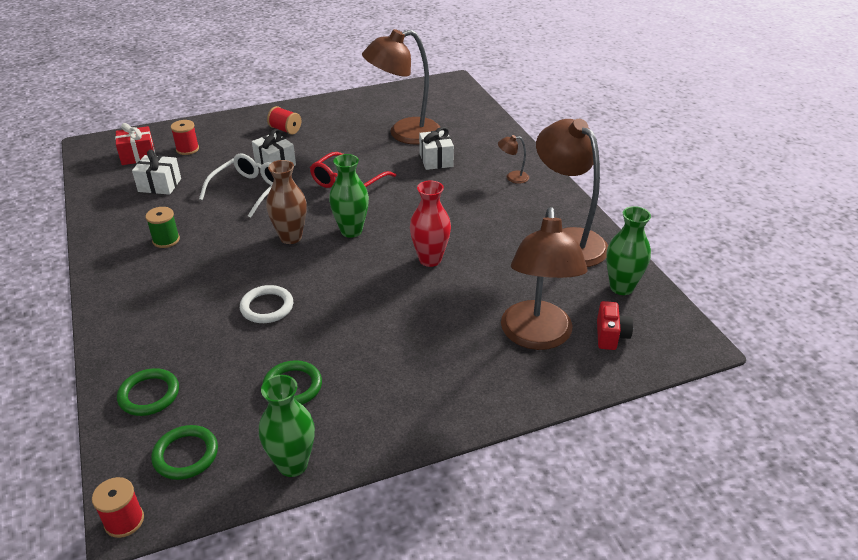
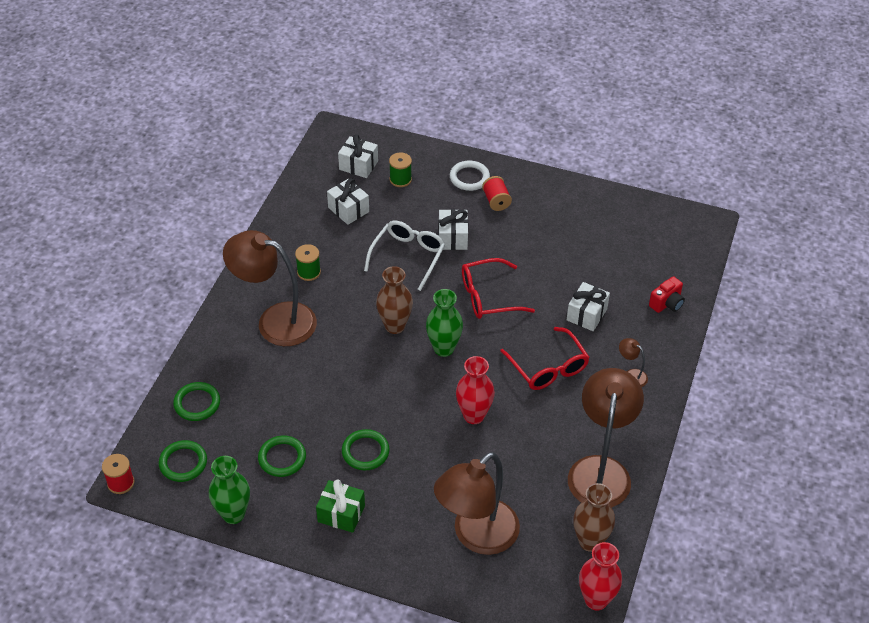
camera: 40 degrees right, 10 degrees up
red gift [115,123,155,165] -> white gift [338,134,378,178]
red spool [171,120,199,155] -> green spool [389,153,412,187]
white glasses [199,153,274,218] -> white glasses turned 45 degrees counterclockwise [364,221,446,291]
white ring [240,285,293,323] -> white ring moved to [450,161,490,191]
brown lamp [362,29,442,144] -> brown lamp moved to [223,230,317,346]
red camera [597,301,633,350] -> red camera moved to [649,276,685,313]
green vase [606,206,651,295] -> brown vase [573,483,615,552]
none -> green gift [316,479,365,533]
none -> green ring [342,429,389,471]
none -> red glasses [500,327,590,390]
none -> red vase [579,542,622,610]

